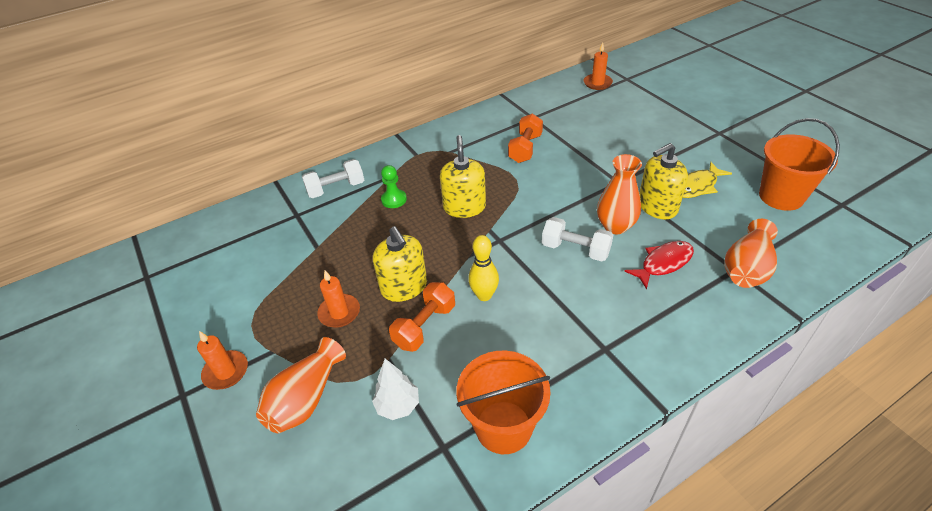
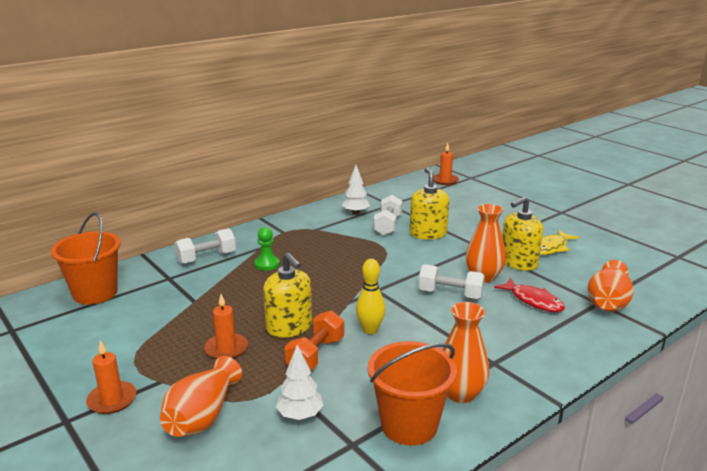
camera: 10 degrees left, 20 degrees down
yellow soap dispenser [440,135,486,218] -> yellow soap dispenser moved to [410,168,449,240]
orange dumbbell [508,114,543,163] -> white dumbbell [373,195,403,236]
red fish [624,241,694,289] -> red fish turned 90 degrees clockwise [494,277,565,312]
orange bucket [759,118,840,211] -> orange bucket moved to [51,212,121,305]
none -> white tree [342,165,370,215]
none -> orange vase [442,302,490,403]

